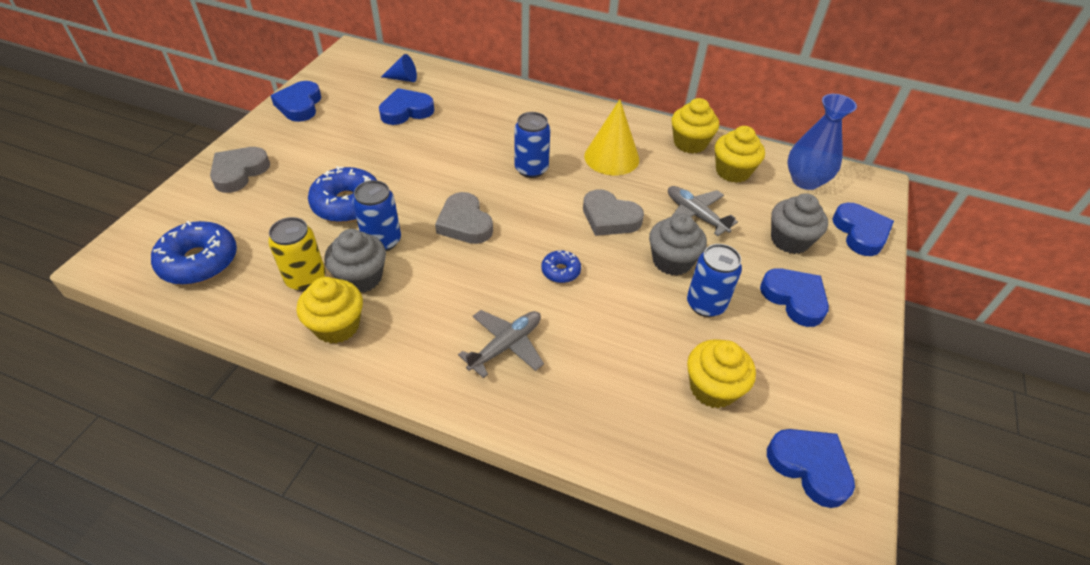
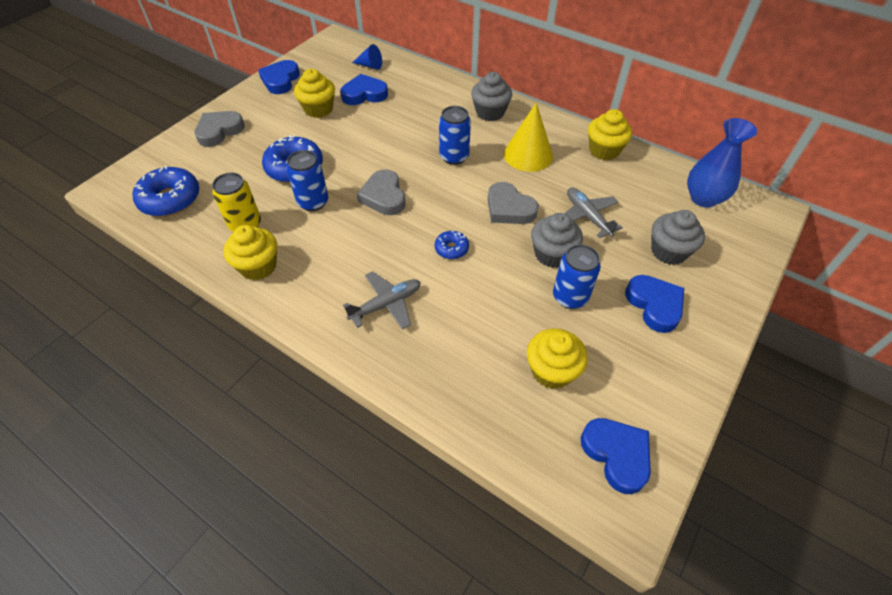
camera: 15 degrees right, 5 degrees up
grey cupcake [324,229,386,292] -> grey cupcake moved to [471,72,512,121]
yellow cupcake [715,126,765,183] -> yellow cupcake moved to [294,69,335,118]
blue heart [832,203,894,256] -> none

